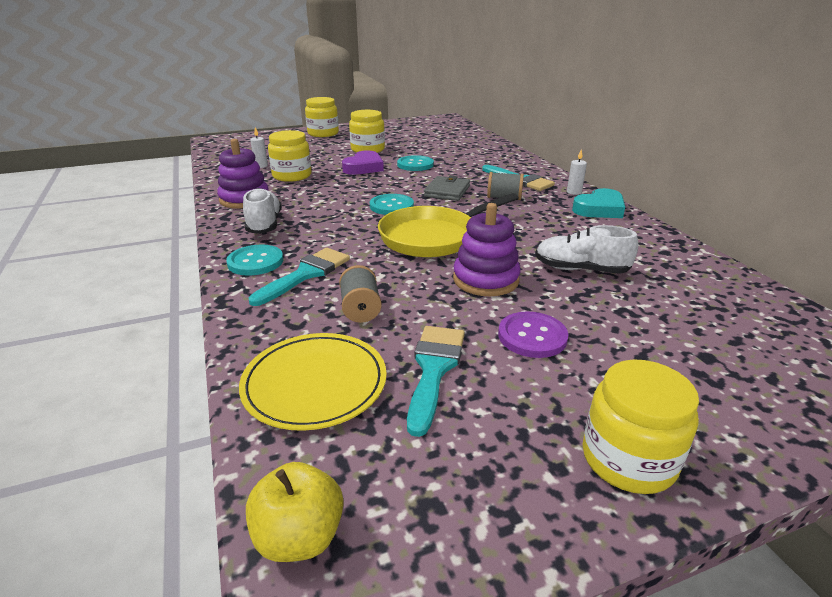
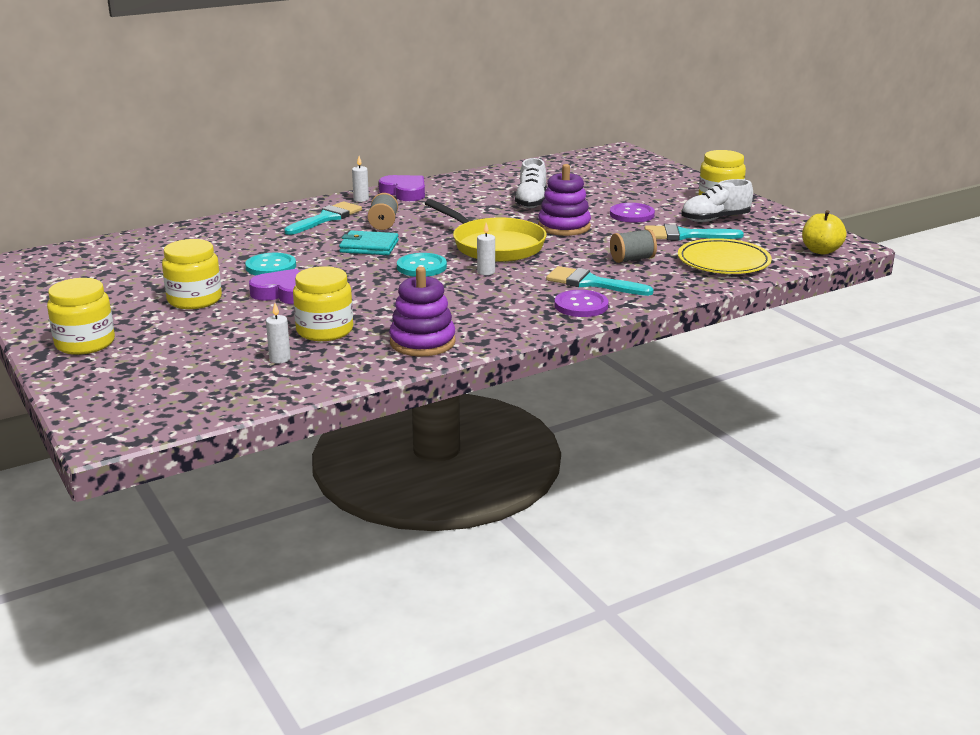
camera: 100 degrees left, 5 degrees down
turquoise button [226,245,283,276] -> purple button [554,290,609,317]
white shoe [243,188,282,234] -> white shoe moved to [681,179,753,222]
grey wallet [424,175,470,201] -> turquoise wallet [339,230,399,255]
turquoise heart [572,188,625,218] -> purple heart [379,175,425,201]
none -> white candle [477,223,495,275]

